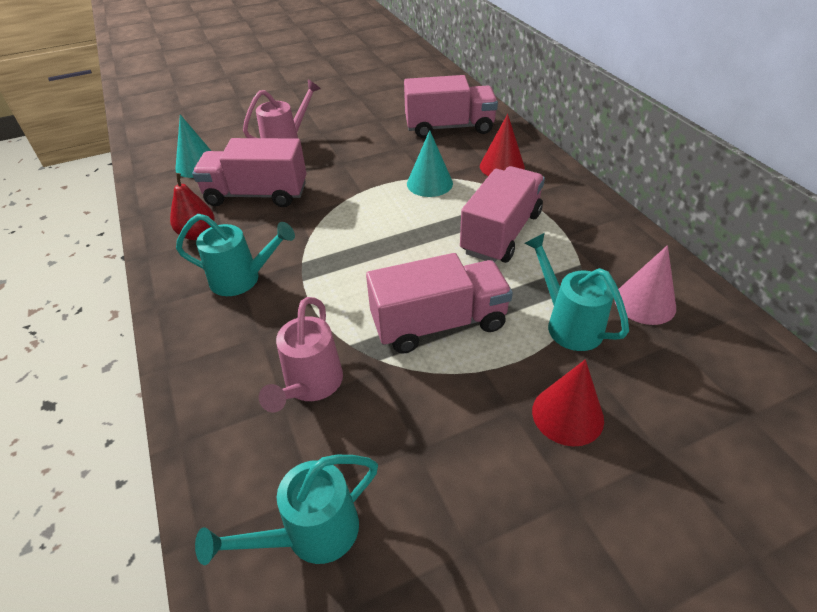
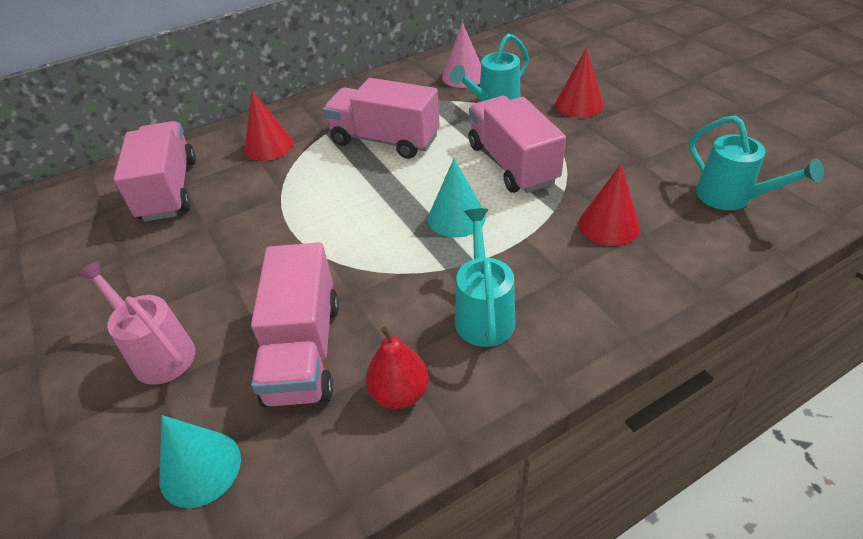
camera: 95 degrees left, 0 degrees up
pink watering can [259,297,343,412] -> red cone [578,164,640,246]
turquoise cone [407,130,453,197] -> turquoise cone moved to [428,158,485,237]

